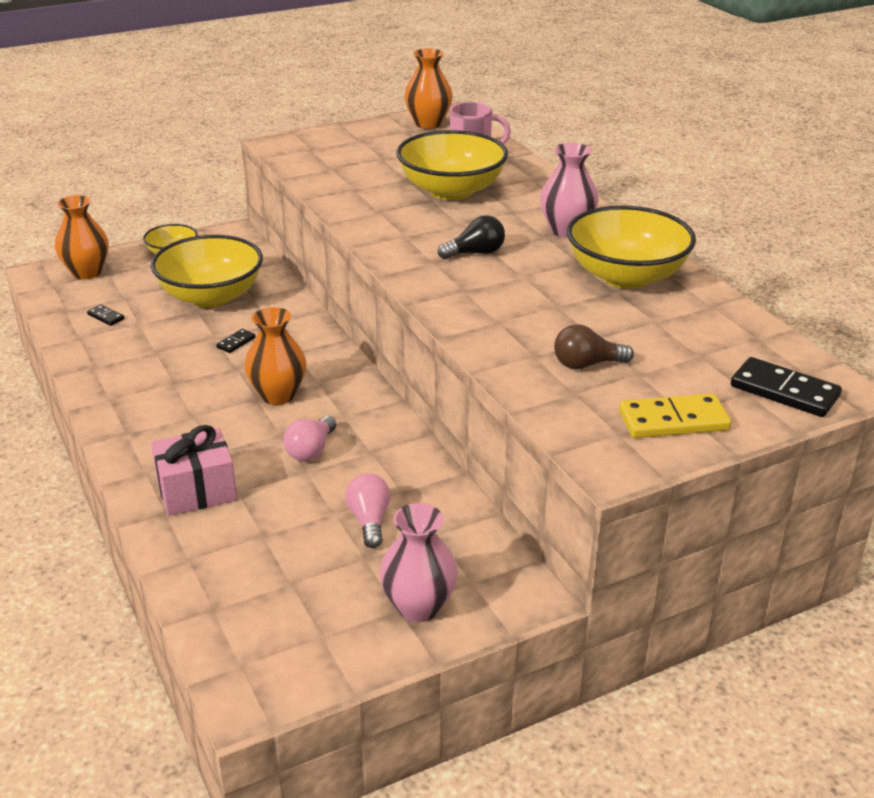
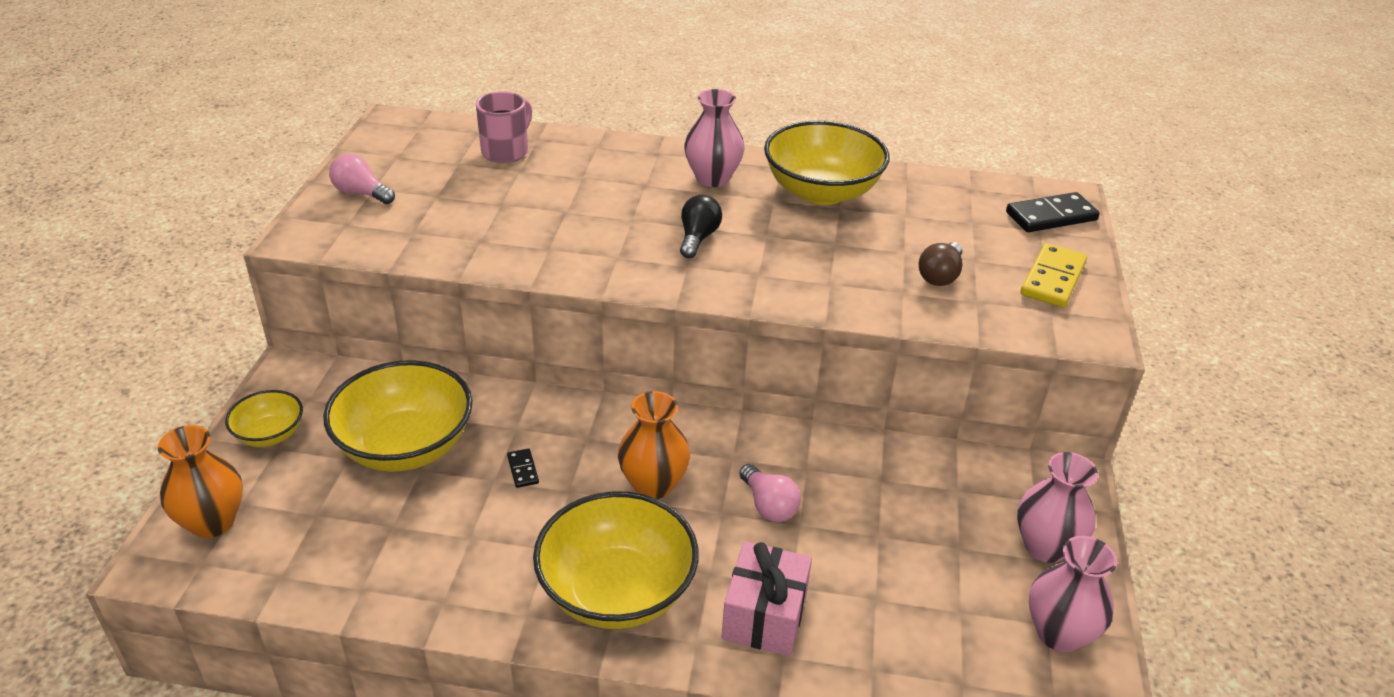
camera: 55 degrees left, 5 degrees up
black domino [87,305,125,326] -> none
pink light bulb [345,474,390,548] -> pink light bulb moved to [329,154,395,204]
yellow bowl [396,130,508,200] -> yellow bowl moved to [533,491,699,629]
orange vase [404,49,453,129] -> none
none -> pink vase [1029,536,1117,652]

